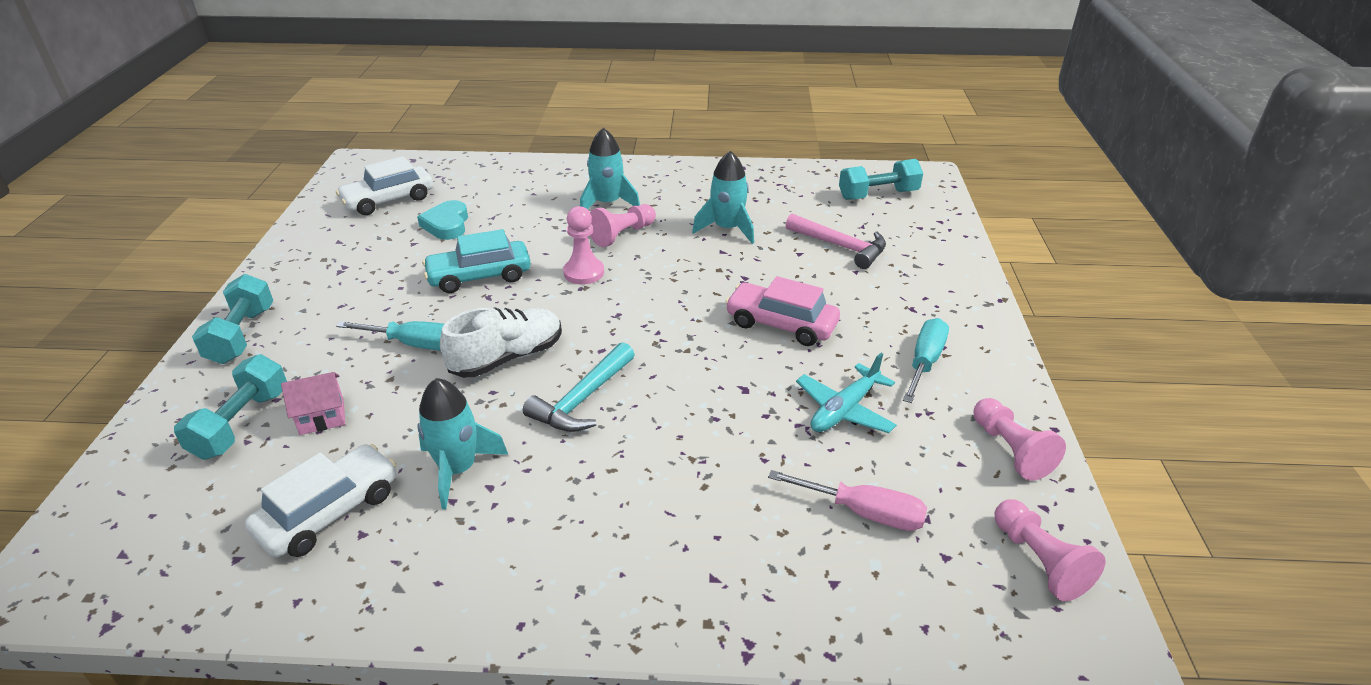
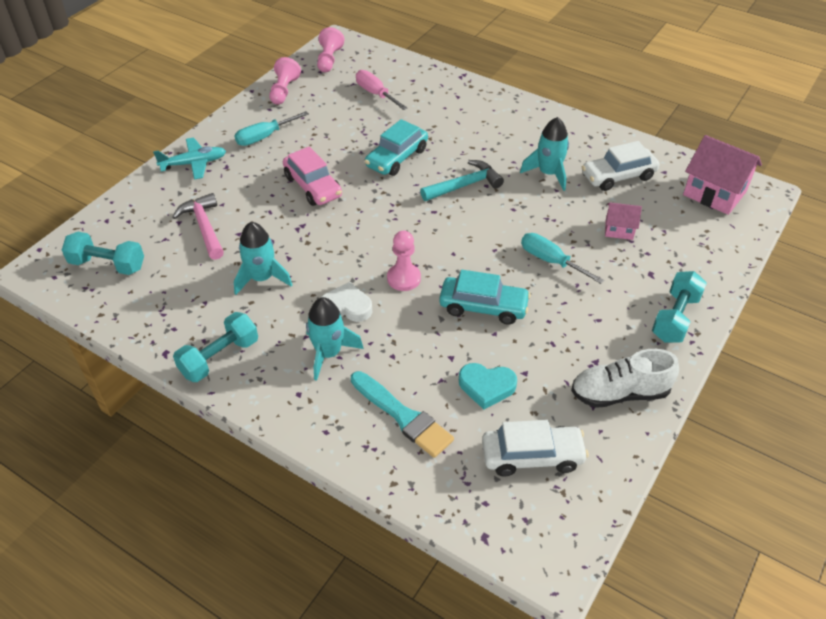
camera: 150 degrees left, 10 degrees up
turquoise dumbbell [174,354,287,460] -> turquoise dumbbell moved to [173,312,258,382]
turquoise heart [417,200,468,240] -> turquoise heart turned 75 degrees clockwise [459,363,517,410]
white shoe [440,307,562,378] -> white shoe moved to [571,349,679,408]
pink pawn [590,204,656,247] -> white heart [320,282,372,322]
turquoise plane [796,353,897,433] -> turquoise plane moved to [153,137,226,180]
none -> turquoise brush [351,371,454,458]
none -> turquoise car [365,119,428,176]
none -> pink house [683,135,762,215]

